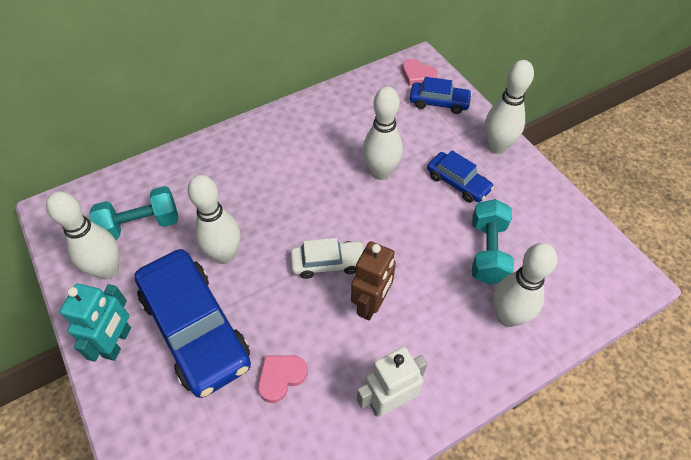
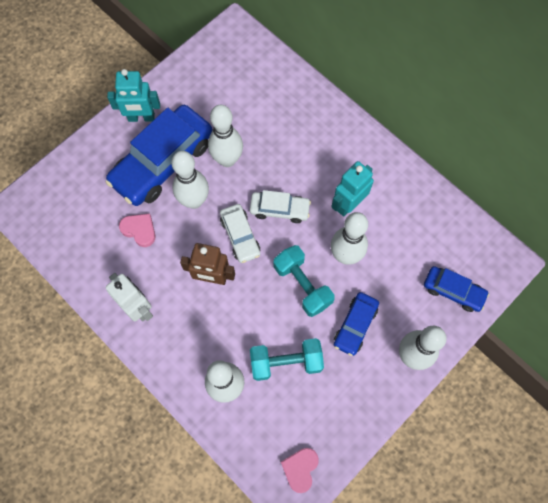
camera: 75 degrees right, 15 degrees up
white bowling pin [46,191,119,279] -> white bowling pin moved to [171,151,209,209]
turquoise dumbbell [89,186,178,240] -> turquoise dumbbell moved to [274,245,335,317]
pink heart [402,59,438,86] -> pink heart moved to [281,448,319,493]
blue car [410,77,472,114] -> blue car turned 60 degrees counterclockwise [424,266,489,312]
none -> white car [250,190,311,223]
none -> turquoise robot [331,161,374,217]

